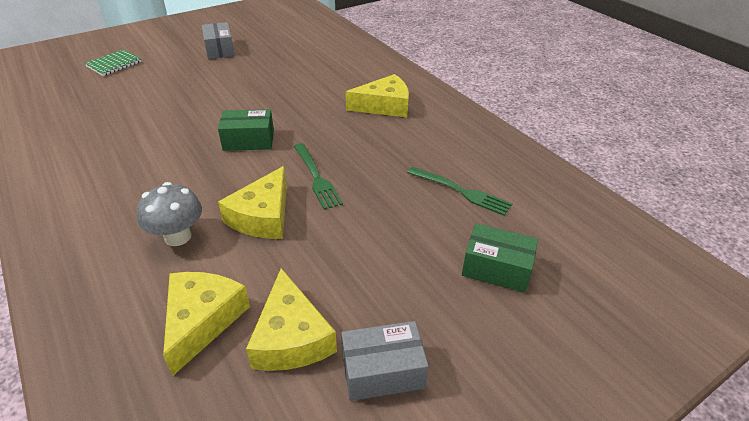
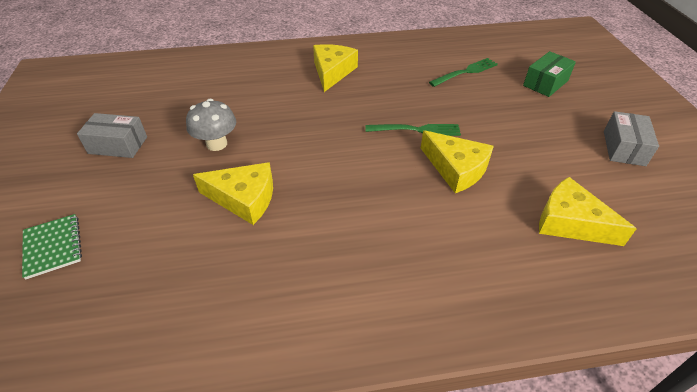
camera: 65 degrees left, 5 degrees up
grey mushroom [137,182,202,246] -> grey mushroom moved to [186,99,236,151]
green box [218,109,274,151] -> none
yellow cheese [246,268,337,371] -> yellow cheese moved to [193,162,273,225]

